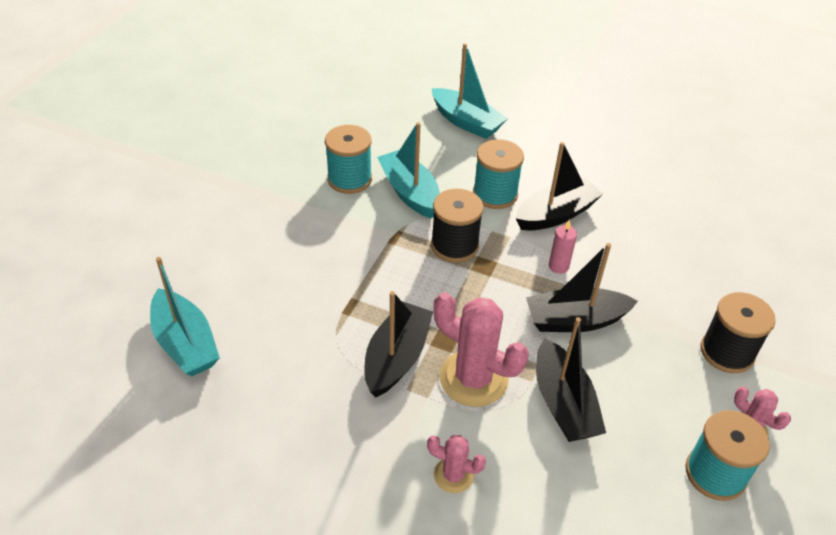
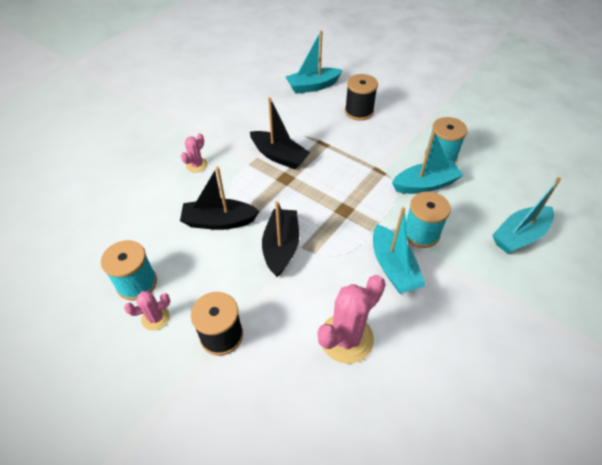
camera: 105 degrees right, 5 degrees up
black spool [431,189,484,263] -> black spool moved to [345,74,378,121]
pink cactus [434,292,529,407] -> pink cactus moved to [317,275,386,364]
black boat [516,142,603,231] -> turquoise boat [373,207,426,294]
pink candle [549,219,577,274] -> none

